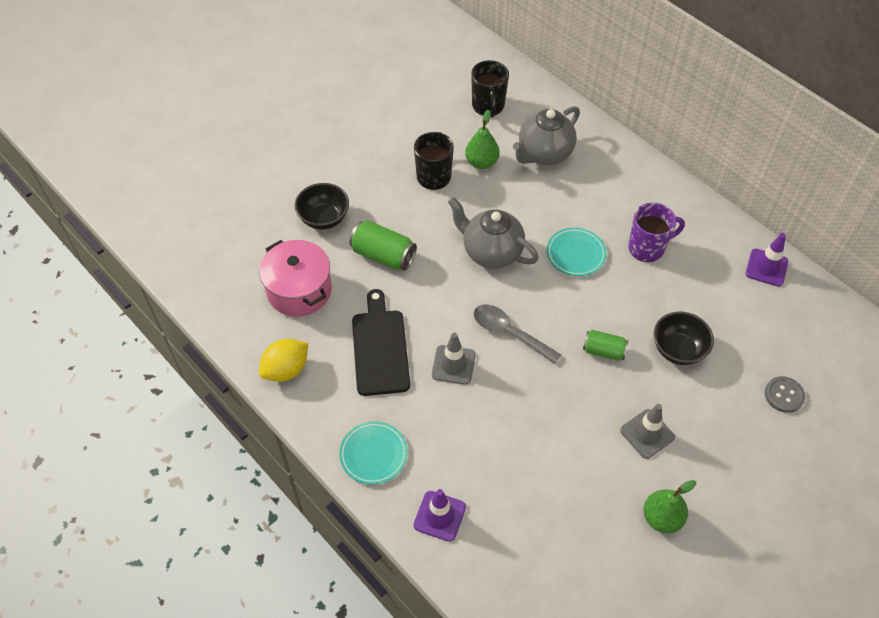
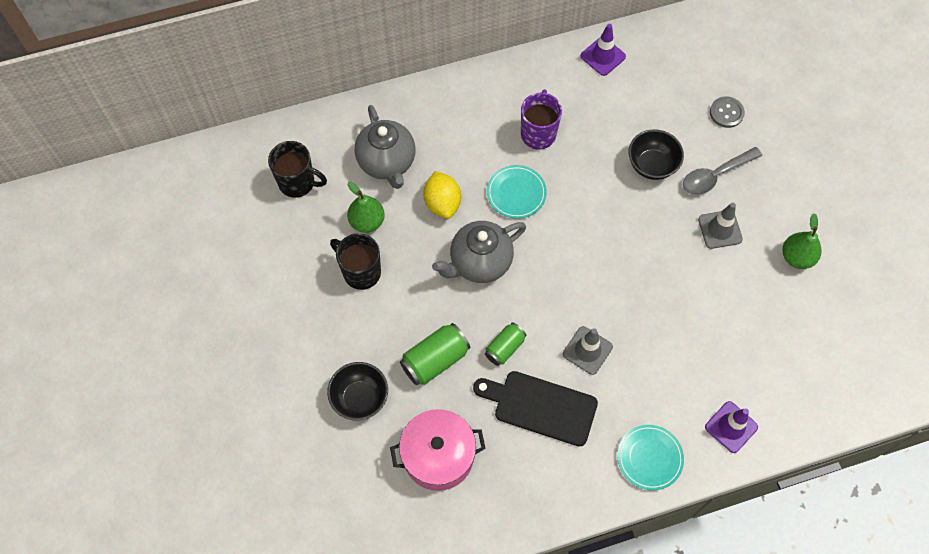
camera: 65 degrees left, 10 degrees up
yellow lemon [259,339,308,382] -> yellow lemon moved to [423,171,461,219]
grey spoon [474,305,561,364] -> grey spoon moved to [683,147,762,195]
green can [583,330,629,360] -> green can moved to [485,323,526,366]

